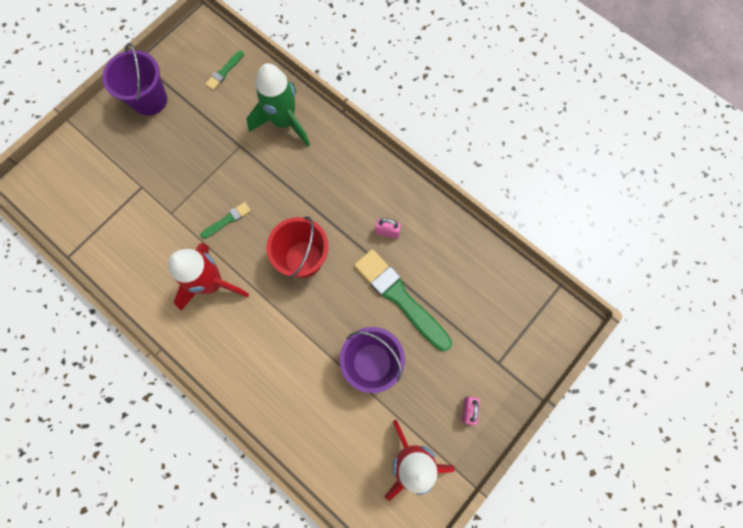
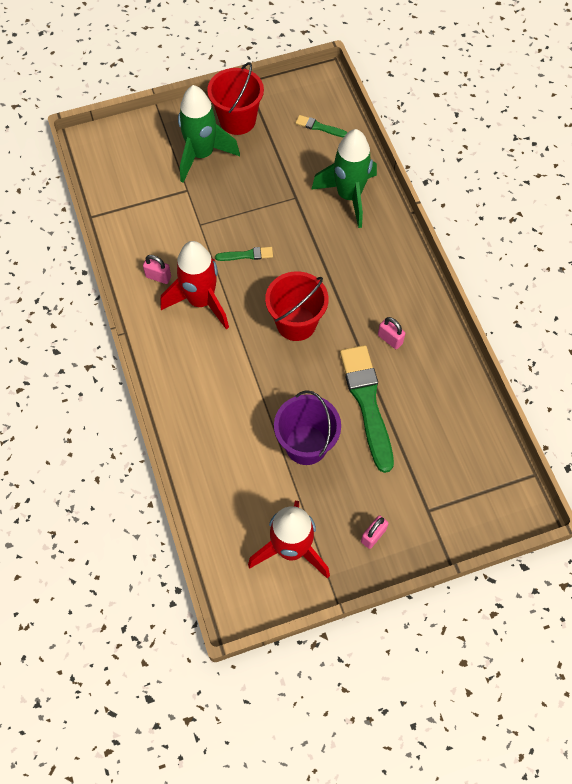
camera: 30 degrees right, 10 degrees down
purple bucket [102,43,167,116] -> red bucket [207,62,264,135]
green brush [205,51,244,90] -> green brush turned 45 degrees clockwise [295,115,347,137]
none -> pink padlock [143,255,171,284]
none -> green rocket [178,85,240,183]

